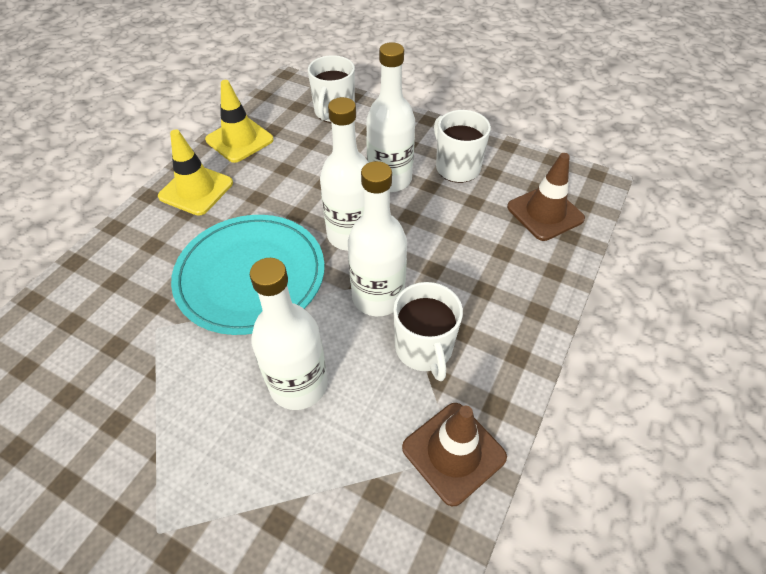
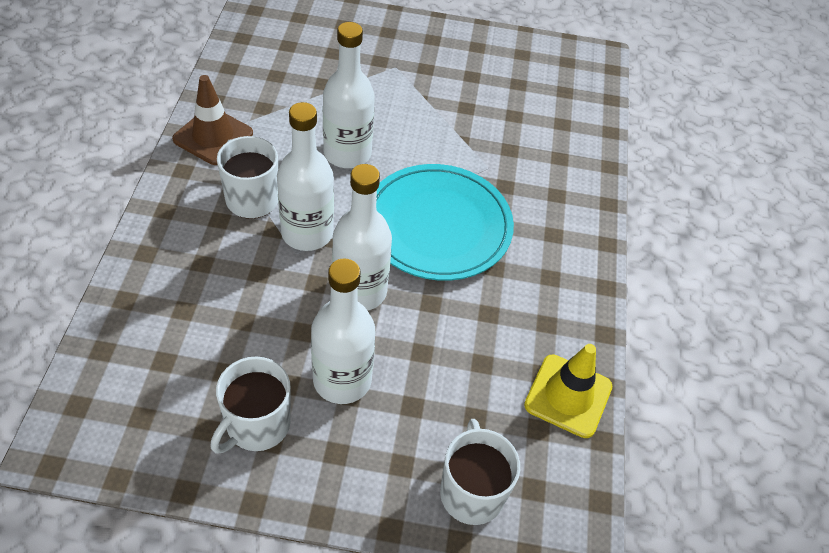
camera: 155 degrees right, 0 degrees up
yellow traffic cone [158,129,233,216] -> none
white mug [434,110,491,183] -> white mug turned 90 degrees clockwise [211,356,291,454]
brown traffic cone [507,153,585,241] -> none

